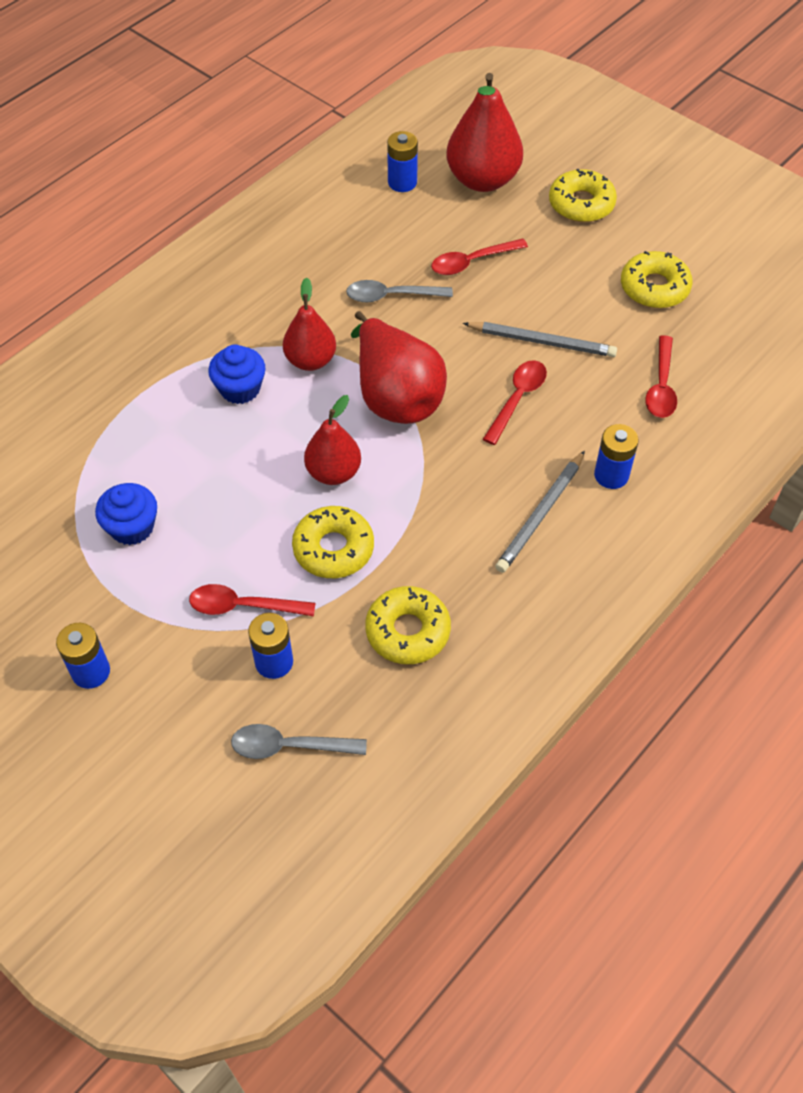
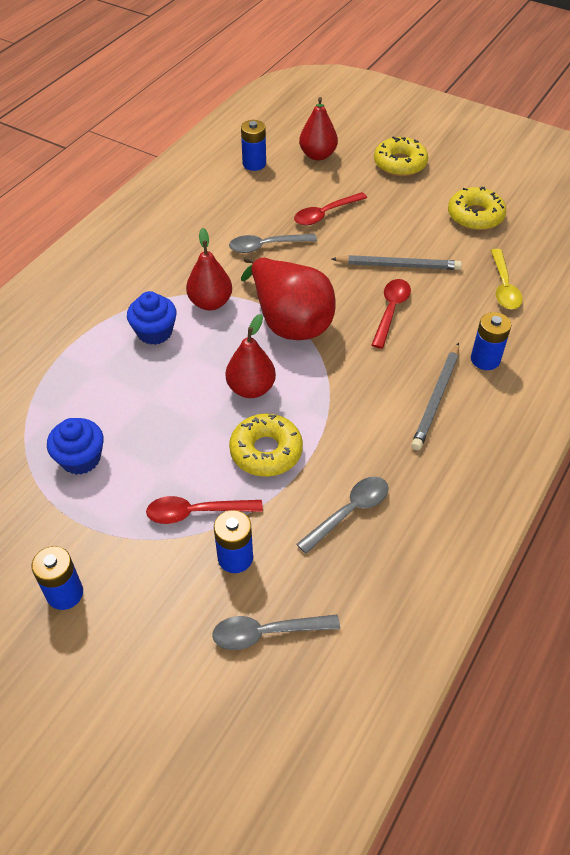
camera: 10 degrees left, 5 degrees down
yellow donut [365,586,451,664] -> grey spoon [296,477,389,554]
red pear [446,73,523,192] -> red pear [299,97,338,161], size x0.63
red spoon [645,335,677,418] -> yellow spoon [491,249,523,309]

